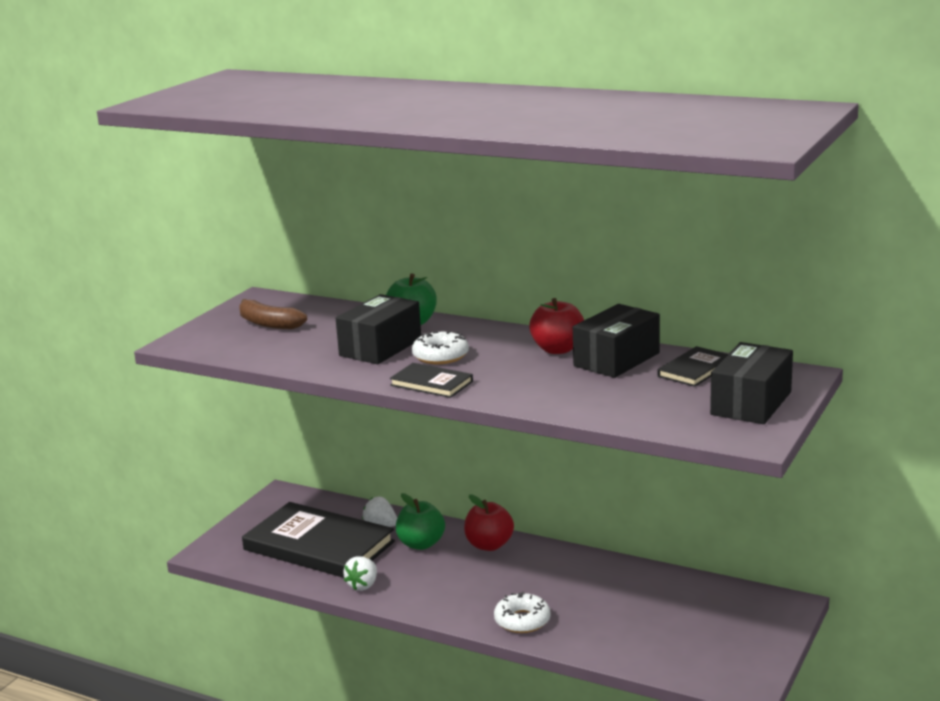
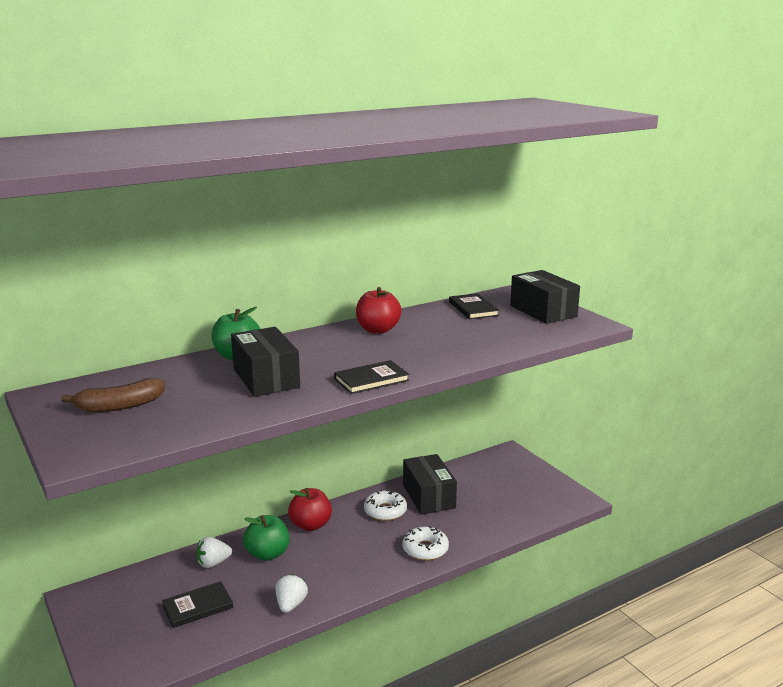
camera: 60 degrees left, 0 degrees up
black book [242,502,395,578] -> black book [162,581,233,628], size x0.47
white strawberry [343,556,377,591] -> white strawberry turned 135 degrees counterclockwise [276,574,308,613]
white donut [412,331,469,364] -> white donut moved to [364,489,407,521]
black box [573,304,660,378] -> black box moved to [403,454,457,515]

